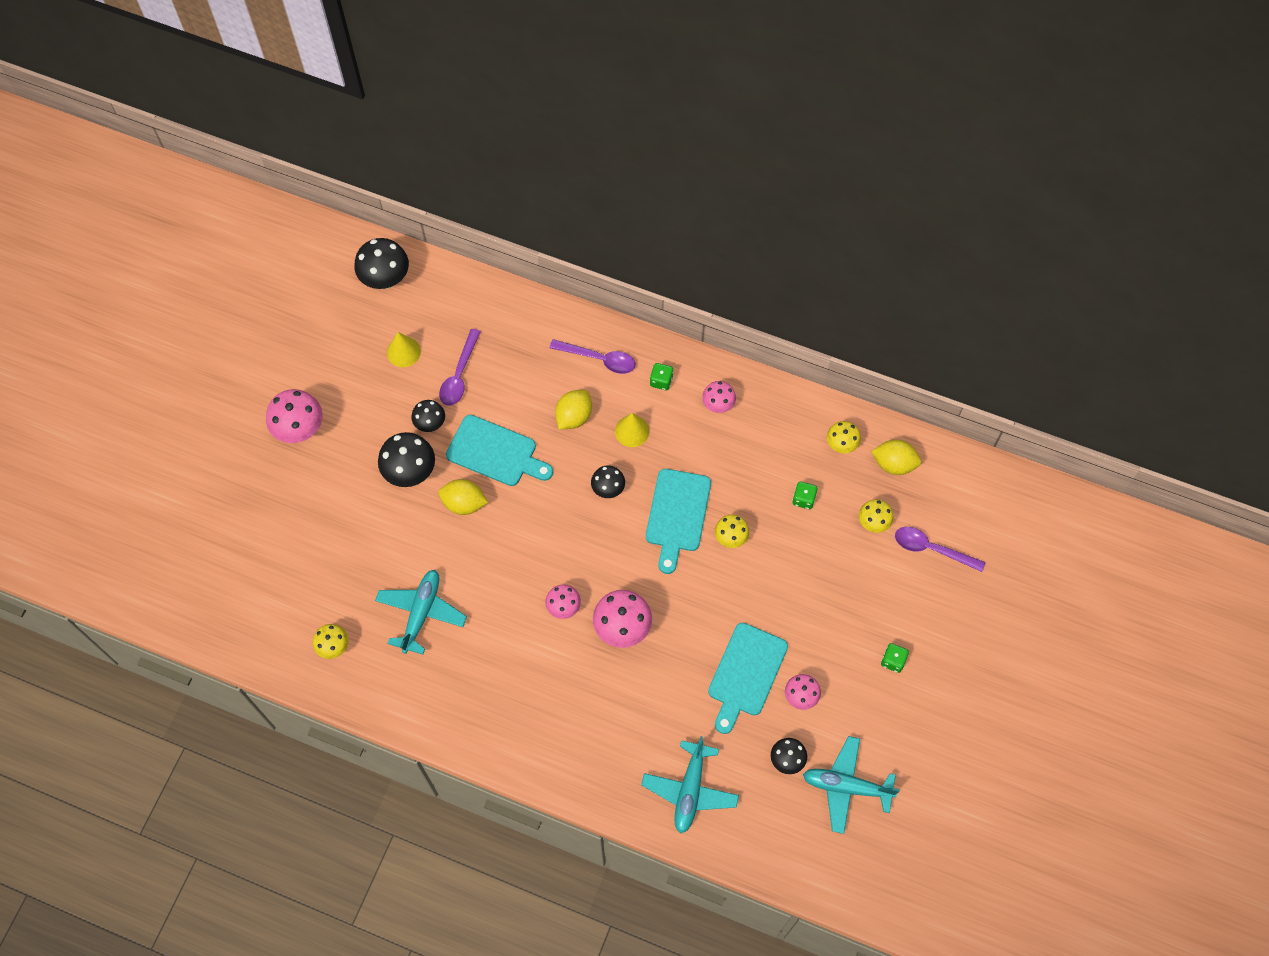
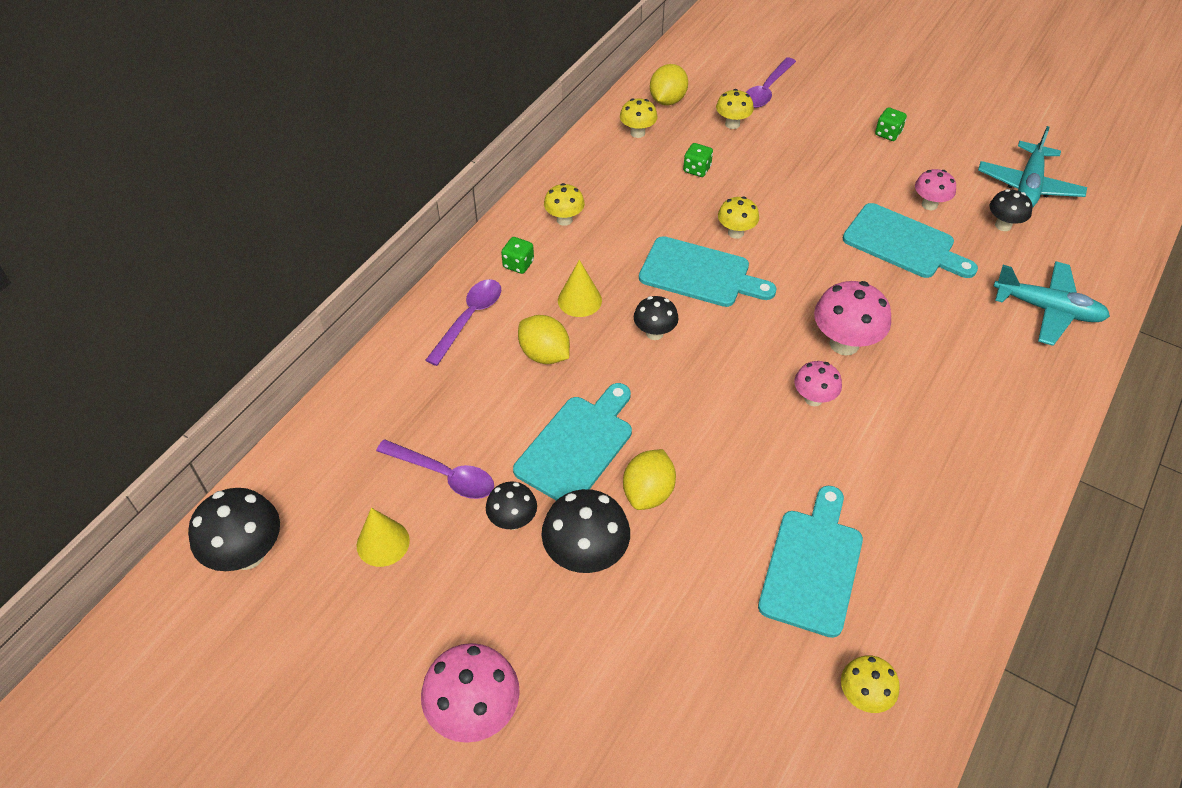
camera: 80 degrees left, 15 degrees down
turquoise plane [375,570,467,655] -> turquoise cutting board [758,486,863,638]
pink mushroom [702,381,736,413] -> yellow mushroom [544,183,585,226]

